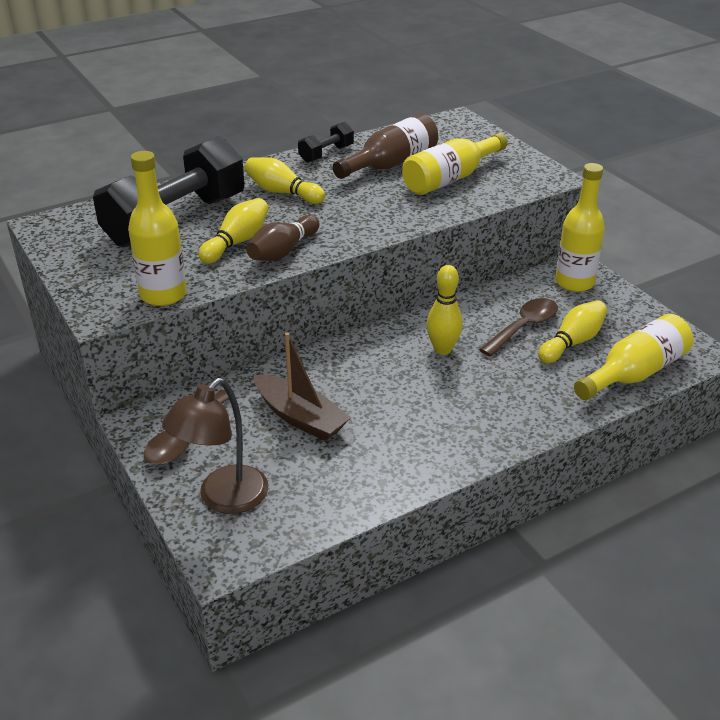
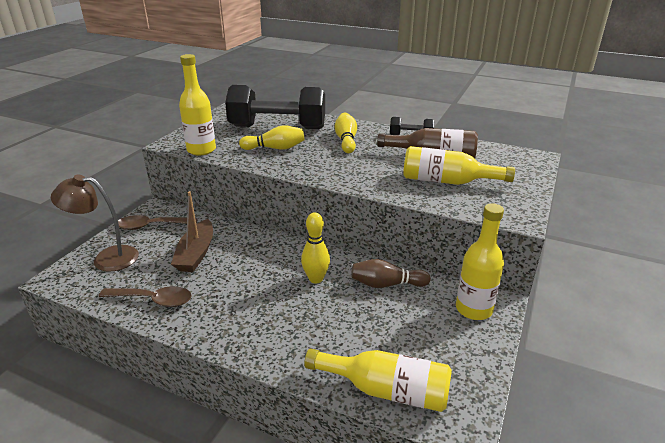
camera: 55 degrees right, 5 degrees down
brown bowling pin [246,215,319,261] -> brown bowling pin moved to [351,259,431,288]
brown spoon [479,298,558,357] -> brown spoon moved to [99,286,192,307]
yellow bowling pin [538,300,607,363] -> none

